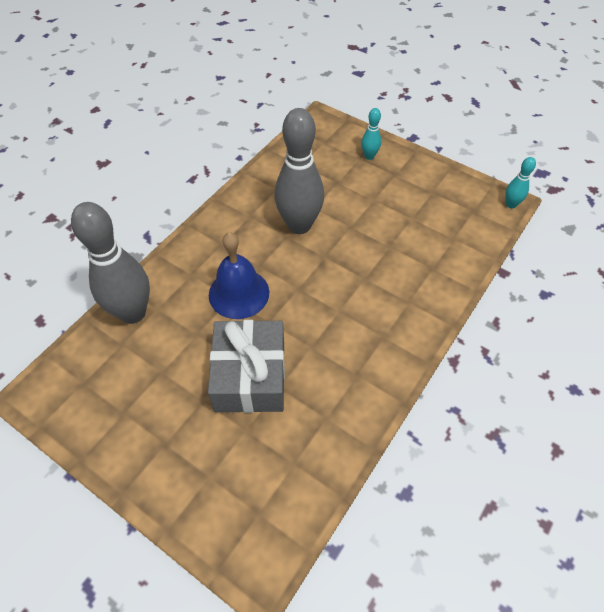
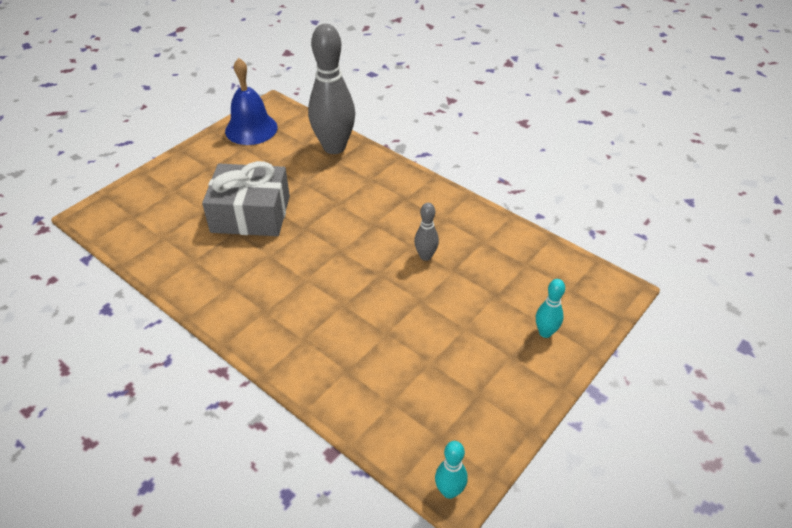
camera: 95 degrees right, 10 degrees down
blue bell [209,232,269,319] -> blue bell moved to [225,58,278,145]
grey bowling pin [274,108,324,234] -> grey bowling pin [414,203,439,261], size x0.45

